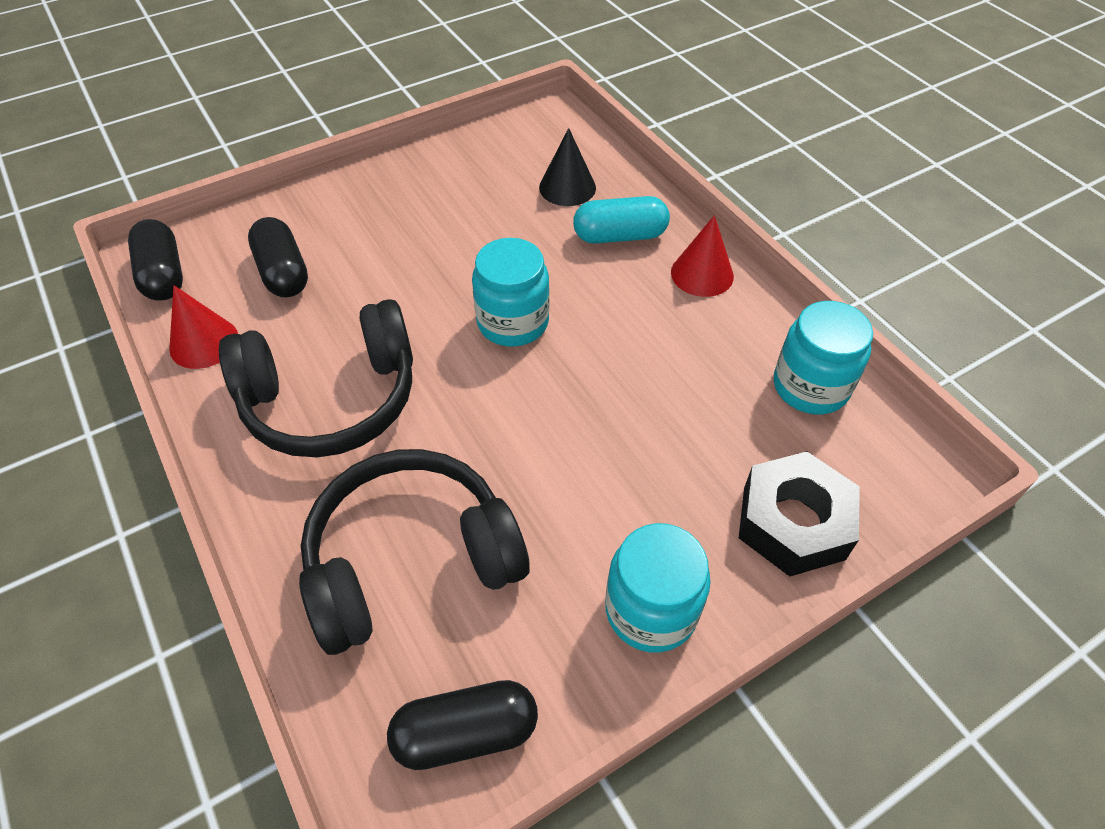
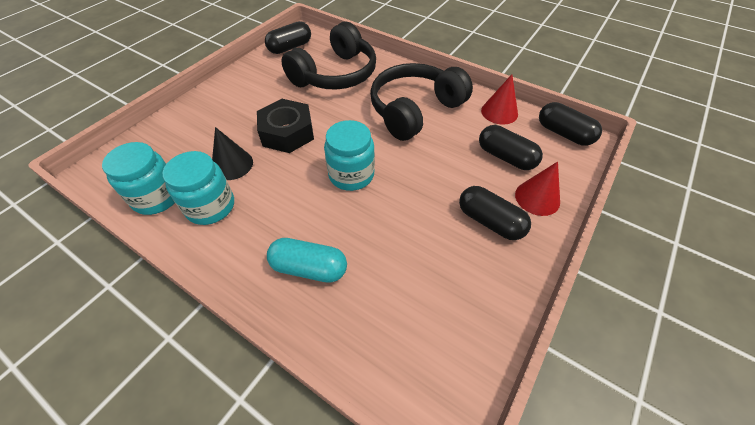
camera: 155 degrees right, 0 degrees up
black cone [539,128,596,206] -> black cone moved to [212,127,253,180]
turquoise capsule [573,196,670,244] -> turquoise capsule turned 45 degrees clockwise [267,238,347,283]
turquoise jar [605,523,711,652] -> turquoise jar moved to [163,151,234,225]
red cone [671,215,734,297] -> red cone moved to [515,162,560,216]
black nut [739,451,860,577] -> black nut moved to [257,99,314,153]
none -> black capsule [459,186,531,240]

